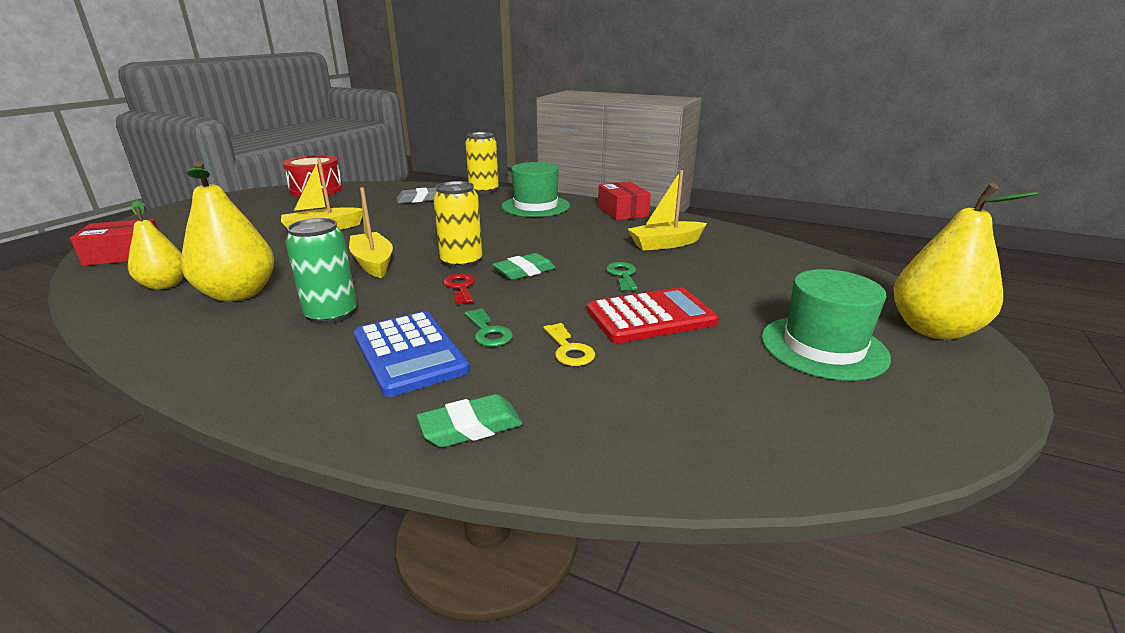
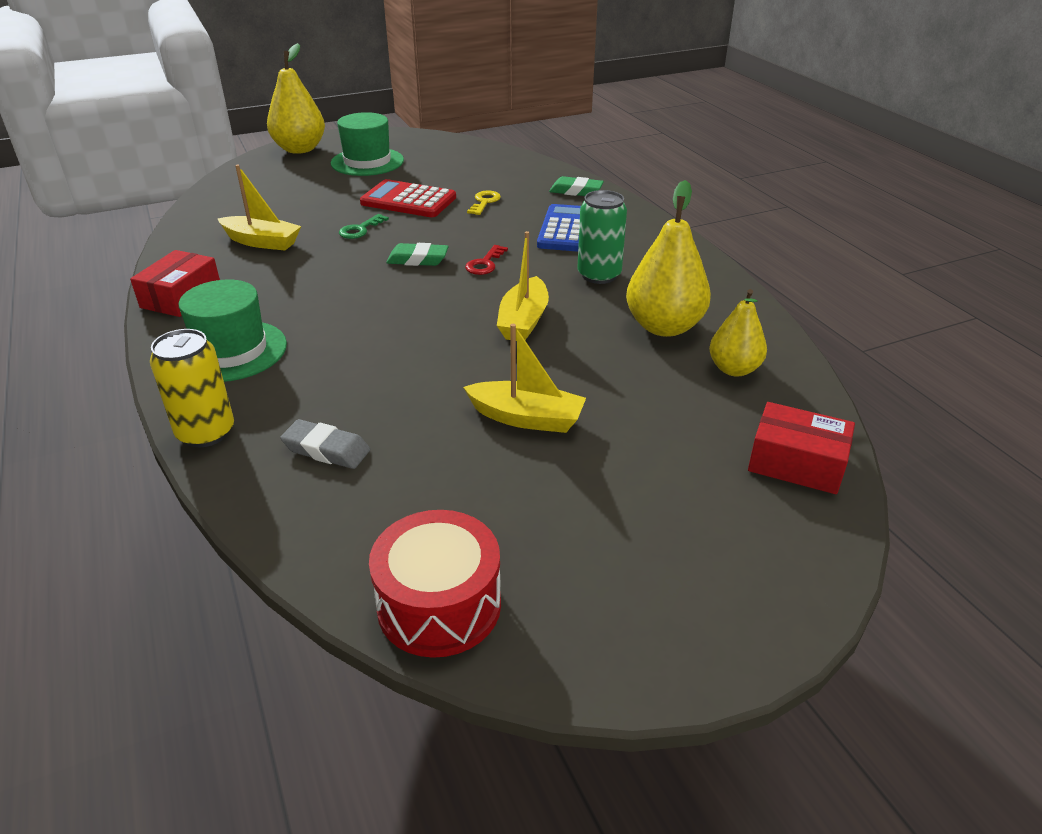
camera: 140 degrees left, 10 degrees up
yellow can [433,181,482,269] -> none
green key [465,308,513,347] -> none

